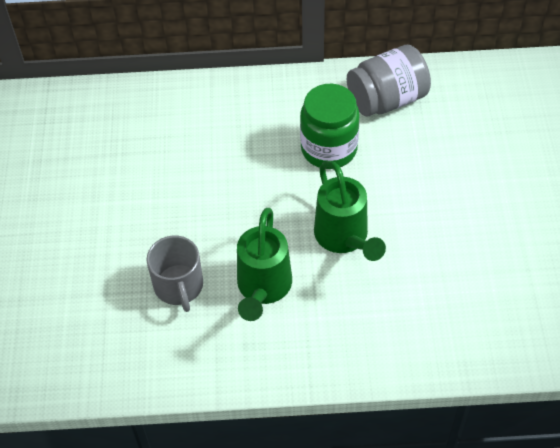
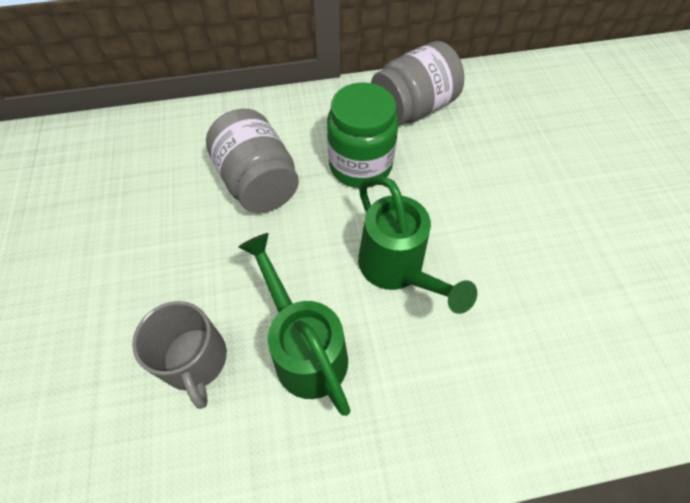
camera: 10 degrees left, 5 degrees up
green watering can [237,208,292,321] -> green watering can turned 150 degrees clockwise [238,233,350,416]
none -> grey jar [206,109,299,213]

